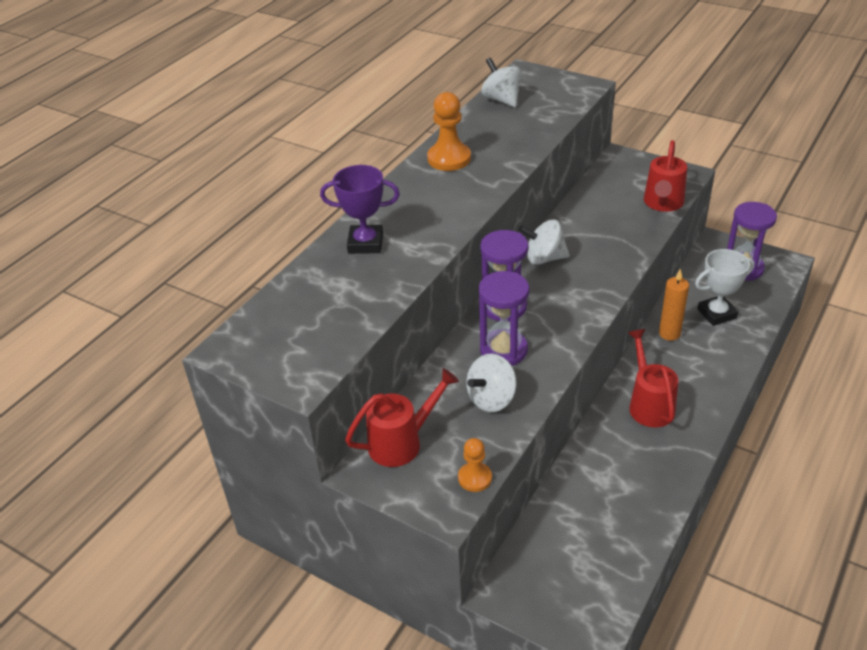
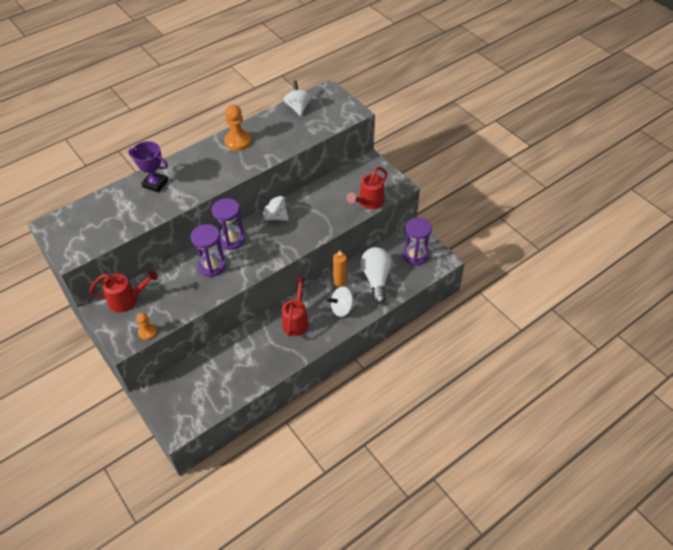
camera: 20 degrees right, 10 degrees up
white spinning top [466,353,517,412] -> white spinning top moved to [327,286,357,317]
white trophy [695,249,755,326] -> white light bulb [361,247,392,304]

